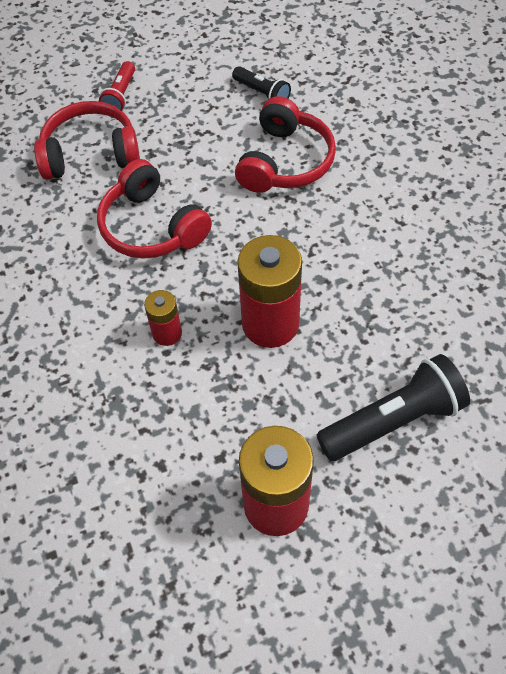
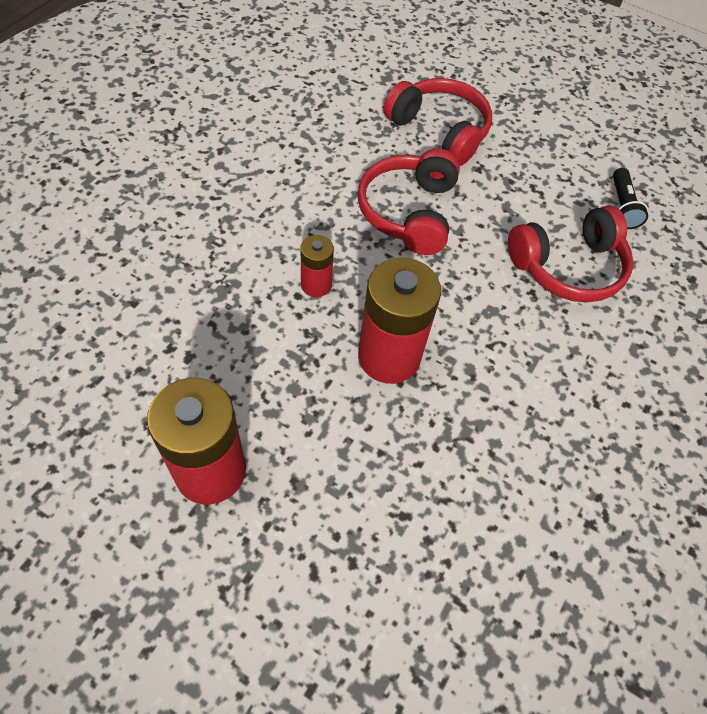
camera: 45 degrees right, 0 degrees up
red flashlight [99,61,135,111] -> none
black flashlight [317,354,470,461] -> none

